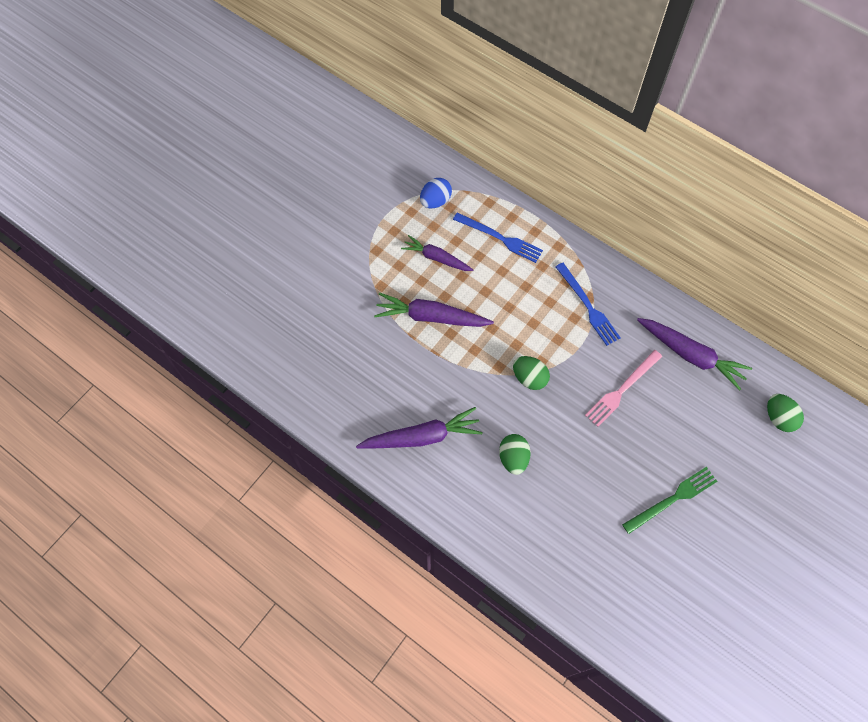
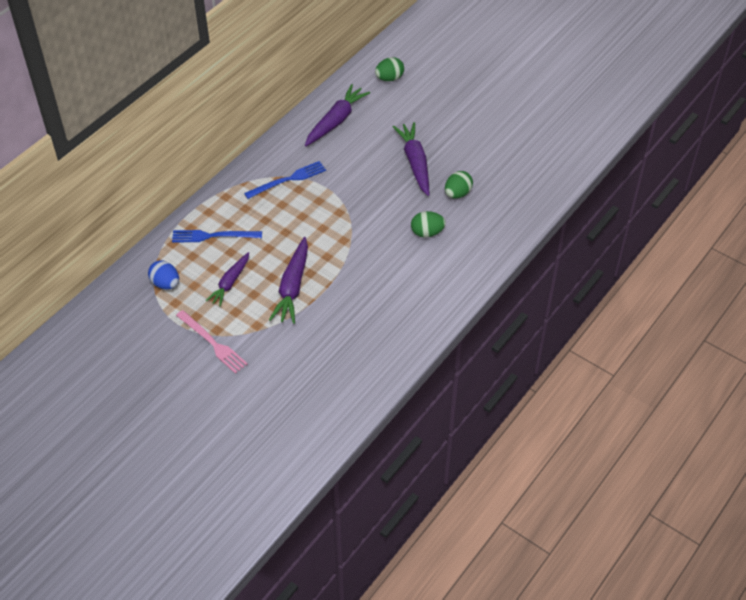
camera: 90 degrees left, 15 degrees down
purple carrot [356,407,483,449] -> purple carrot moved to [392,122,429,196]
blue fork [453,212,543,263] -> blue fork turned 120 degrees counterclockwise [172,230,262,243]
green egg [513,356,550,390] -> green egg moved to [445,171,473,199]
pink fork [585,350,662,427] -> pink fork moved to [176,310,248,374]
green fork [622,467,718,534] -> none

